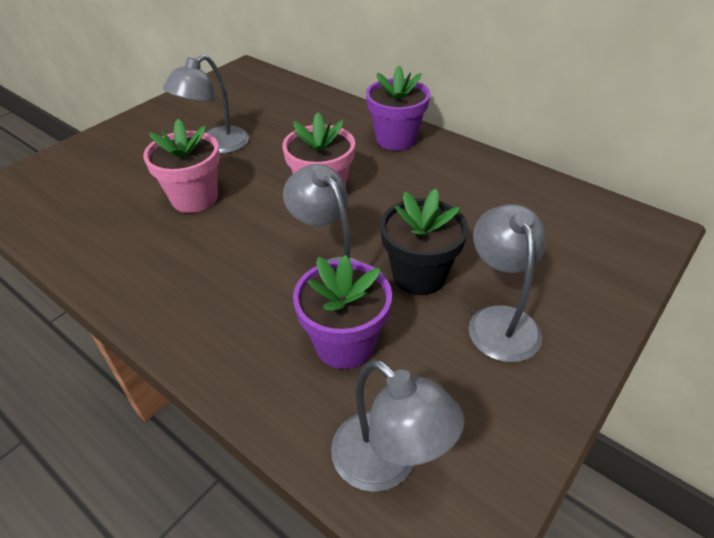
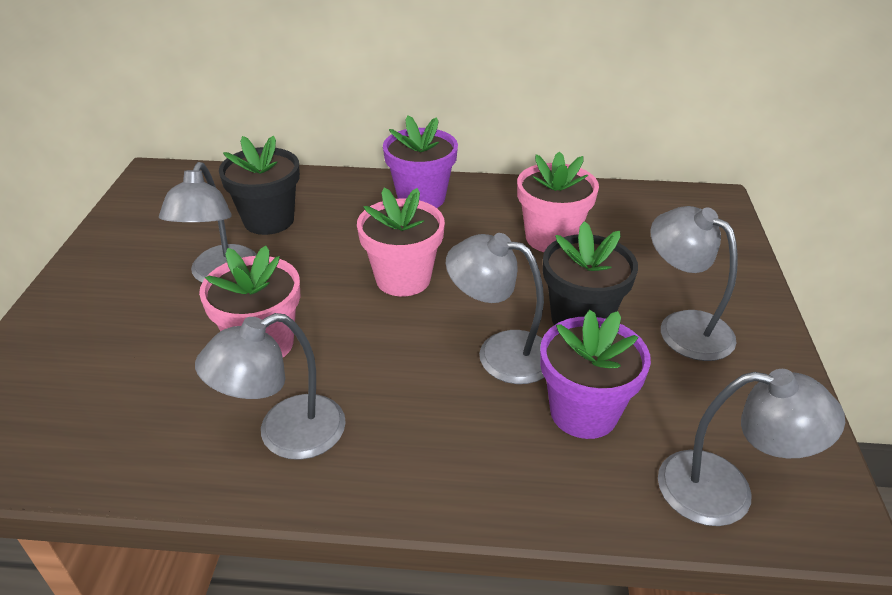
camera: 35 degrees left, 5 degrees down
none -> grey lamp [195,313,346,460]
none -> black flower pot [219,136,300,235]
none -> pink flower pot [517,151,599,252]

